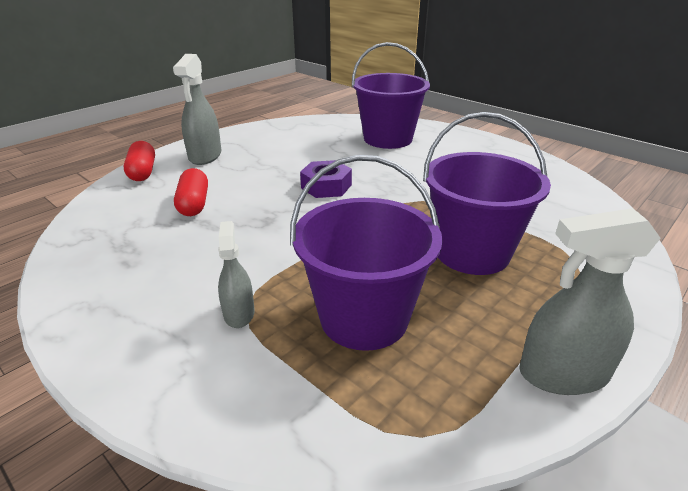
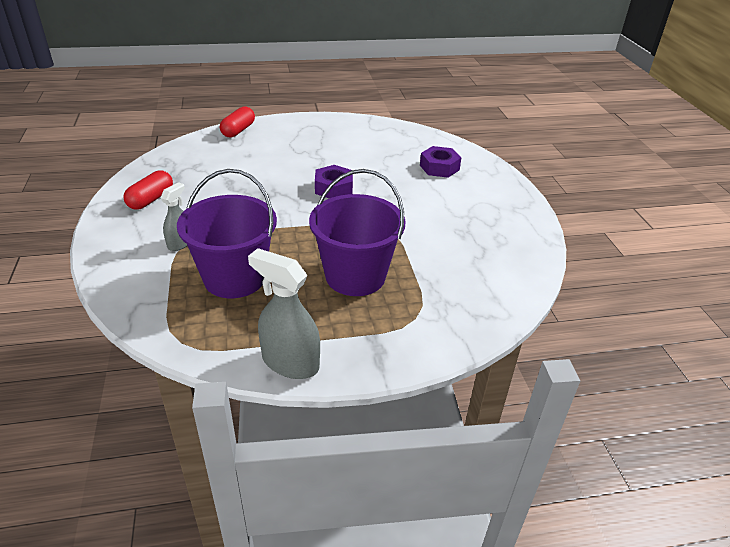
camera: 35 degrees right, 5 degrees up
grey spray bottle [173,54,221,165] -> none
red capsule [174,168,208,216] -> red capsule moved to [123,170,173,210]
purple bucket [352,42,430,149] -> purple nut [420,146,462,178]

